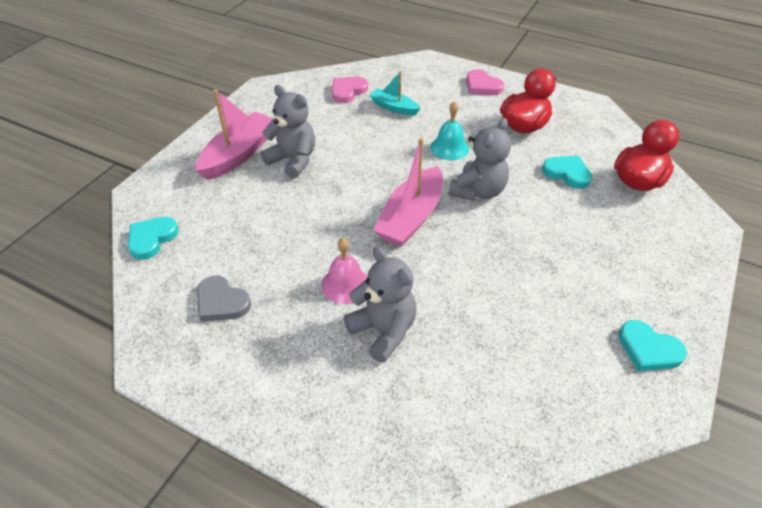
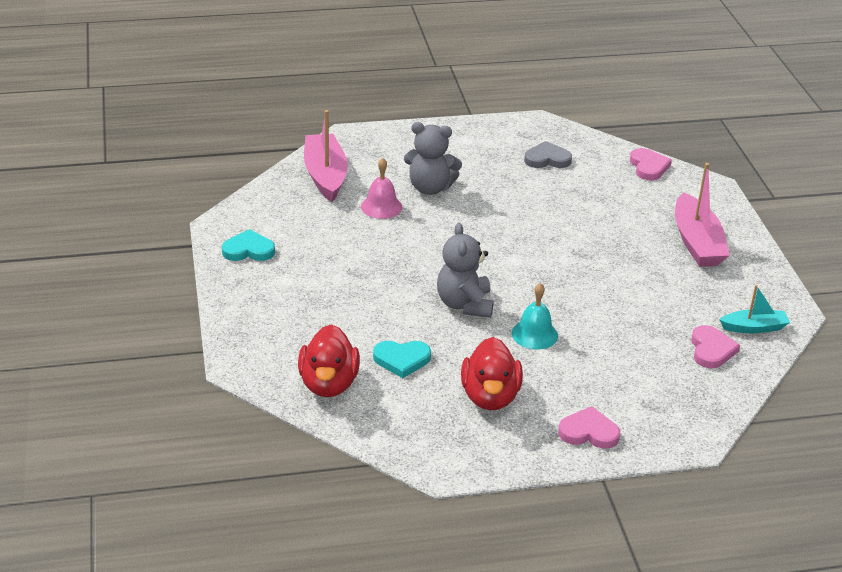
camera: 140 degrees right, 10 degrees down
turquoise heart [128,217,179,260] -> pink heart [630,148,672,180]
grey teddy bear [261,85,315,178] -> none
pink bell [322,238,367,304] -> pink bell moved to [361,158,403,219]
turquoise boat [370,71,421,115] -> turquoise boat moved to [719,285,790,333]
pink boat [373,138,443,247] -> pink boat moved to [304,110,348,202]

